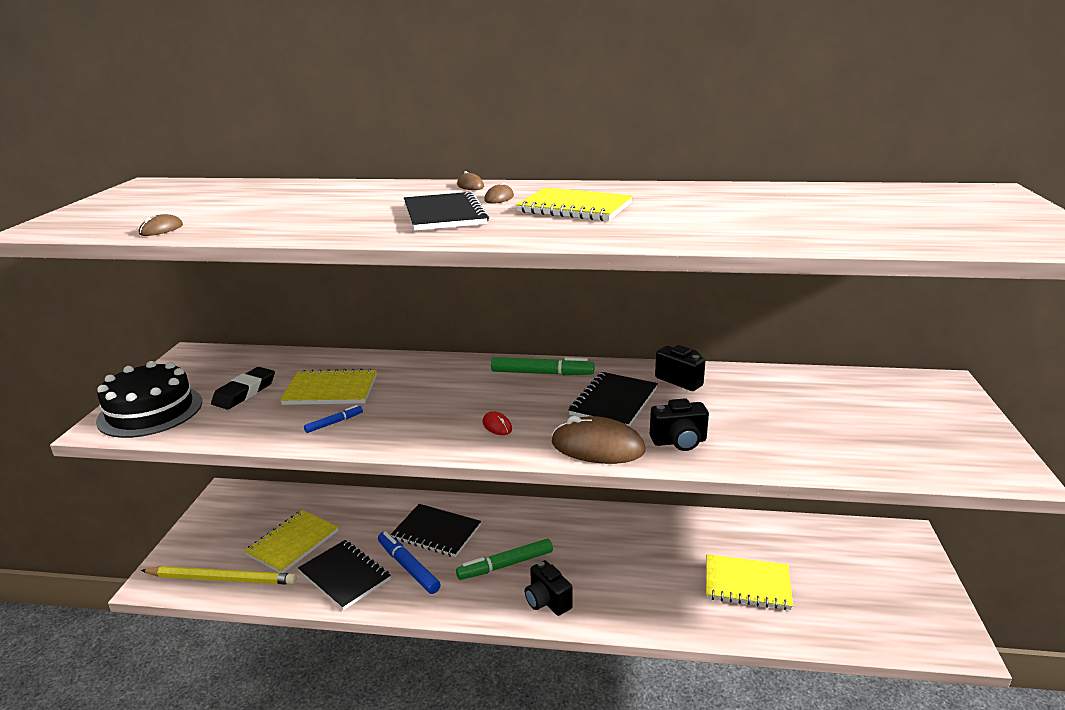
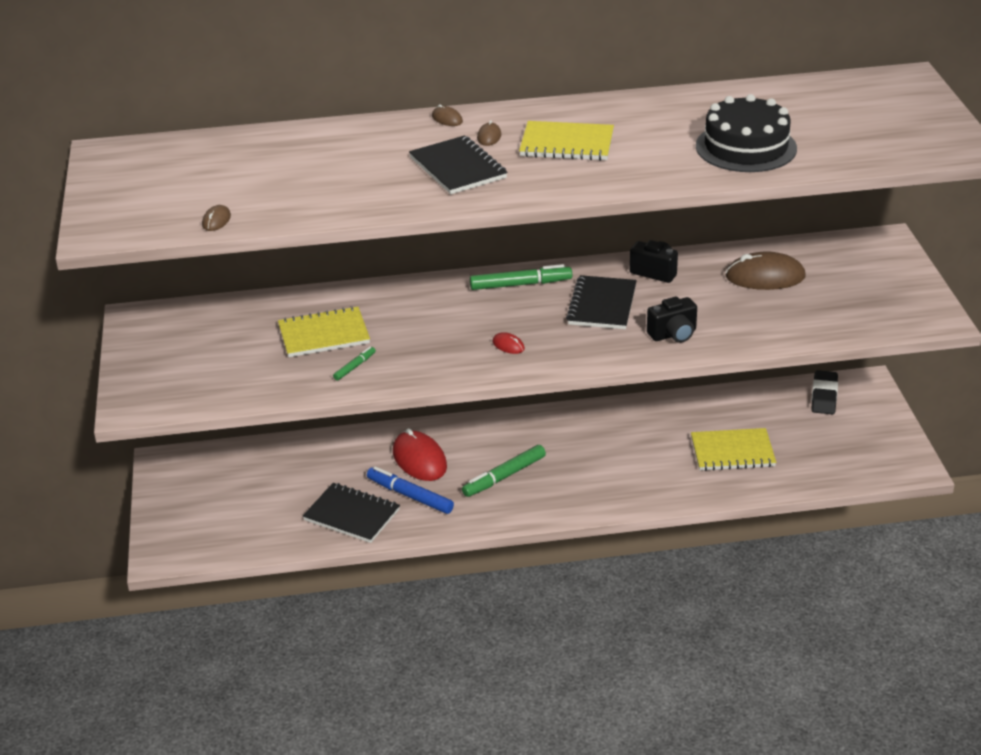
camera: 15 degrees left, 10 degrees up
black cake [96,361,202,438] -> black cake moved to [696,94,797,172]
yellow pencil [141,566,297,585] -> none
black eraser [211,367,275,409] -> black eraser moved to [811,370,838,415]
yellow notebook [244,510,338,573] -> none
blue marker [304,405,363,433] -> green marker [333,347,376,381]
black notebook [391,504,481,557] -> red mouse [393,428,447,481]
black camera [525,560,573,616] -> none
brown mouse [552,416,646,464] -> brown mouse moved to [725,251,806,290]

